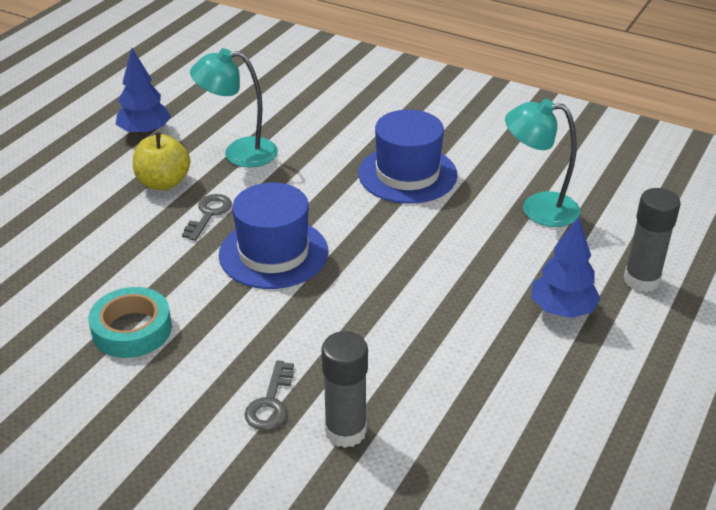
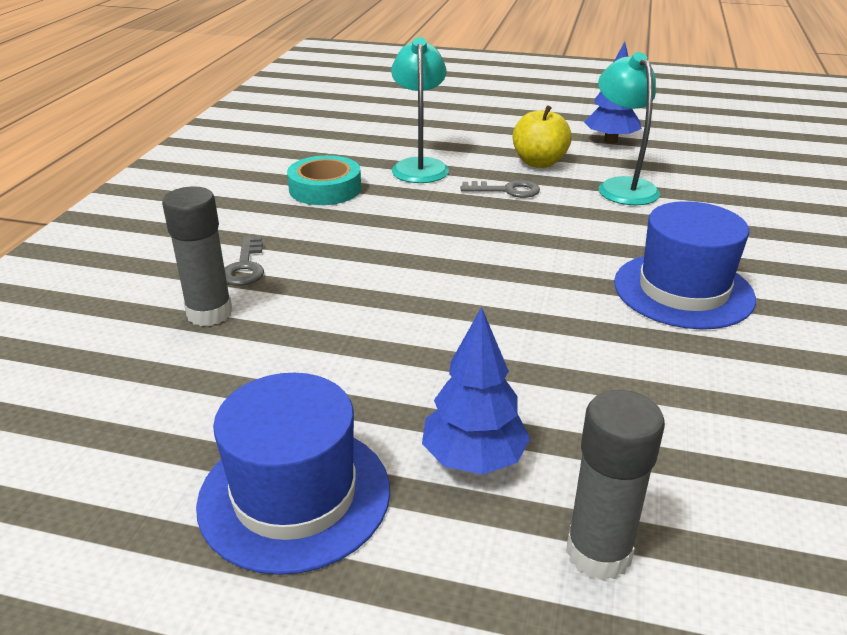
camera: 75 degrees right, 5 degrees down
blue hat [219,183,328,289] -> blue hat moved to [196,373,390,575]
grey key [245,360,294,430] -> grey key turned 90 degrees counterclockwise [224,236,264,286]
turquoise lamp [505,99,581,227] -> turquoise lamp moved to [391,37,449,183]

